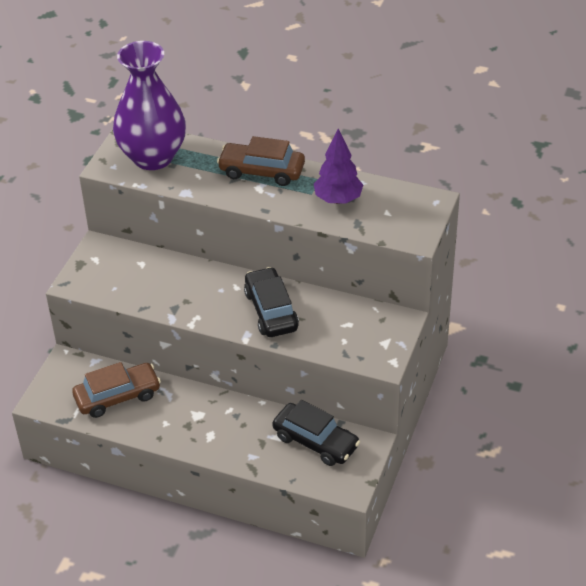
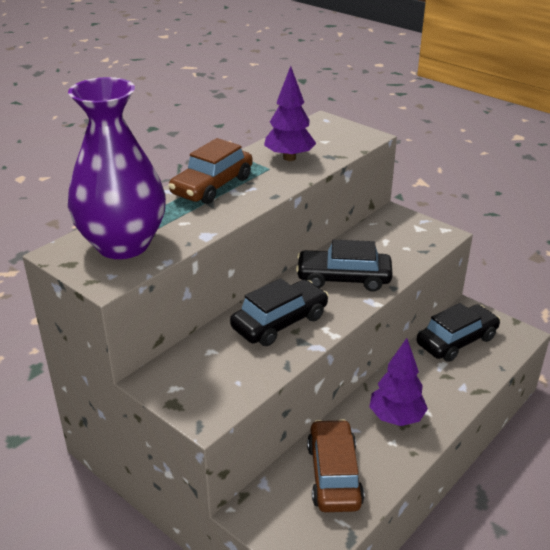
camera: 70 degrees left, 10 degrees down
none -> black car [230,278,329,346]
none -> purple tree [370,338,428,426]

